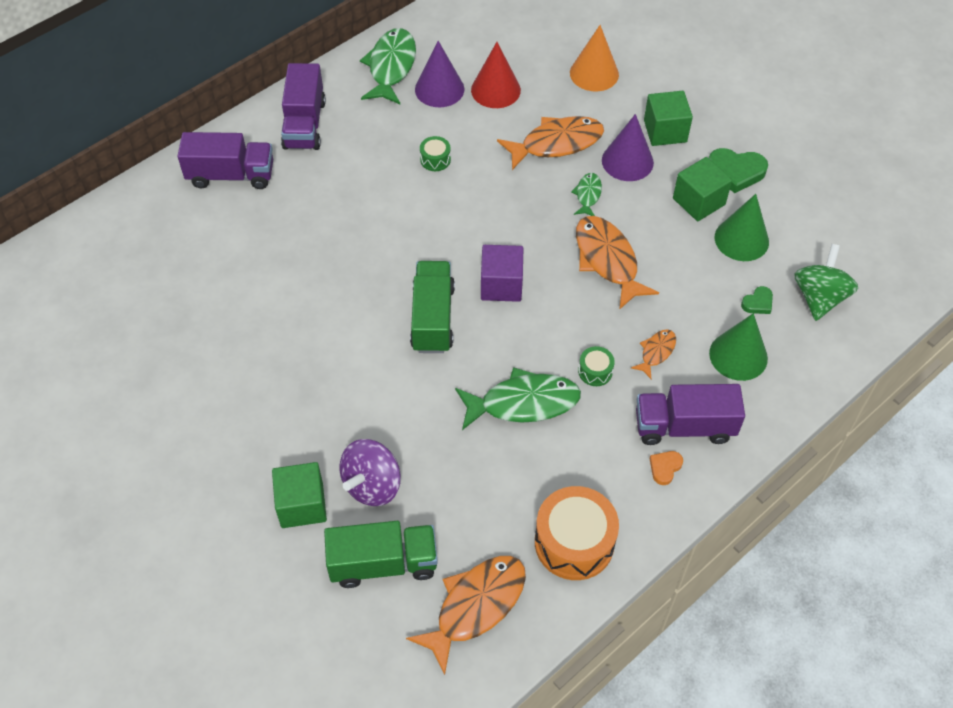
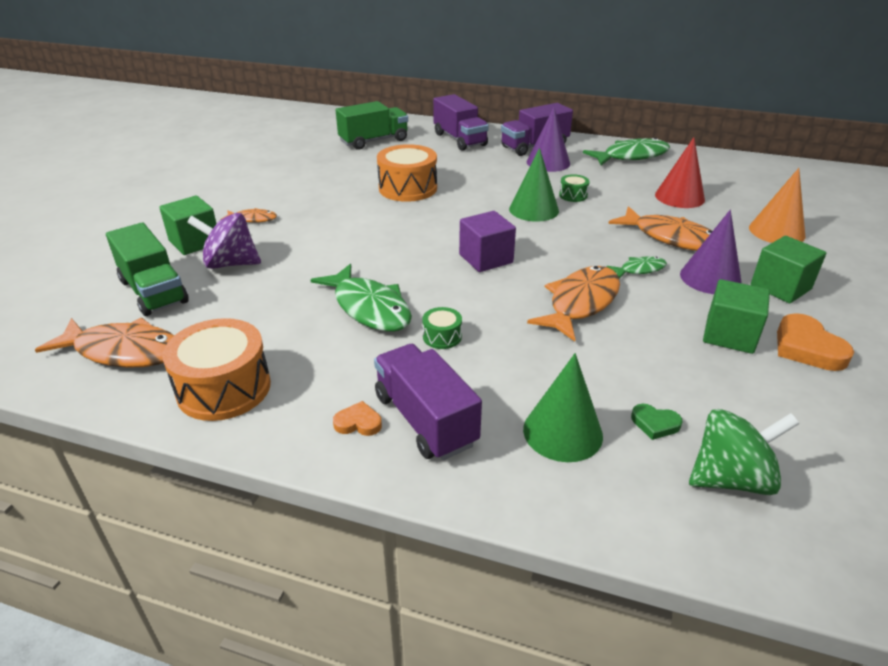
camera: 60 degrees right, 20 degrees down
green truck [410,261,455,353] -> green truck moved to [336,101,408,150]
purple cone [415,41,464,107] -> purple cone moved to [527,107,570,172]
orange fish [631,329,676,379] -> orange fish moved to [222,208,277,223]
green heart [709,148,768,193] -> orange heart [777,313,854,371]
green cone [715,194,769,261] -> green cone moved to [509,148,559,222]
none -> orange drum [377,144,437,202]

